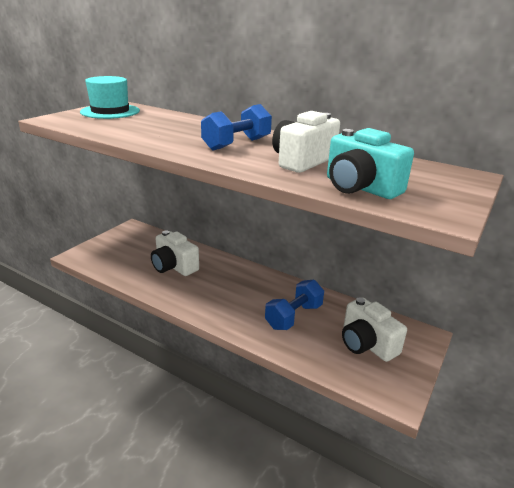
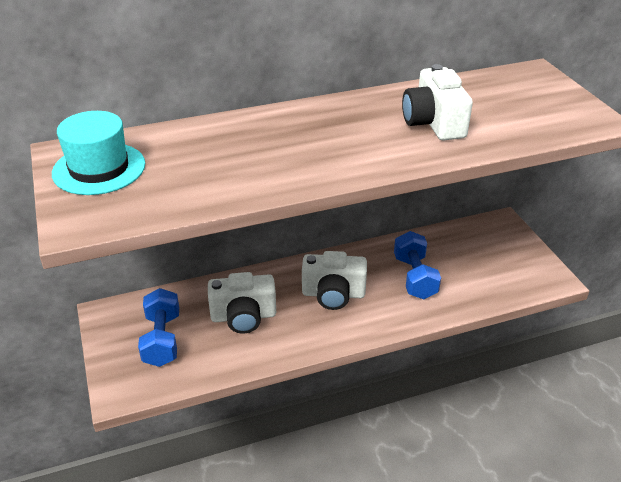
camera: 50 degrees left, 10 degrees up
blue dumbbell [201,104,272,150] -> blue dumbbell moved to [138,288,179,367]
turquoise camera [327,128,414,199] -> none
white camera [342,297,407,362] -> white camera moved to [302,251,367,310]

